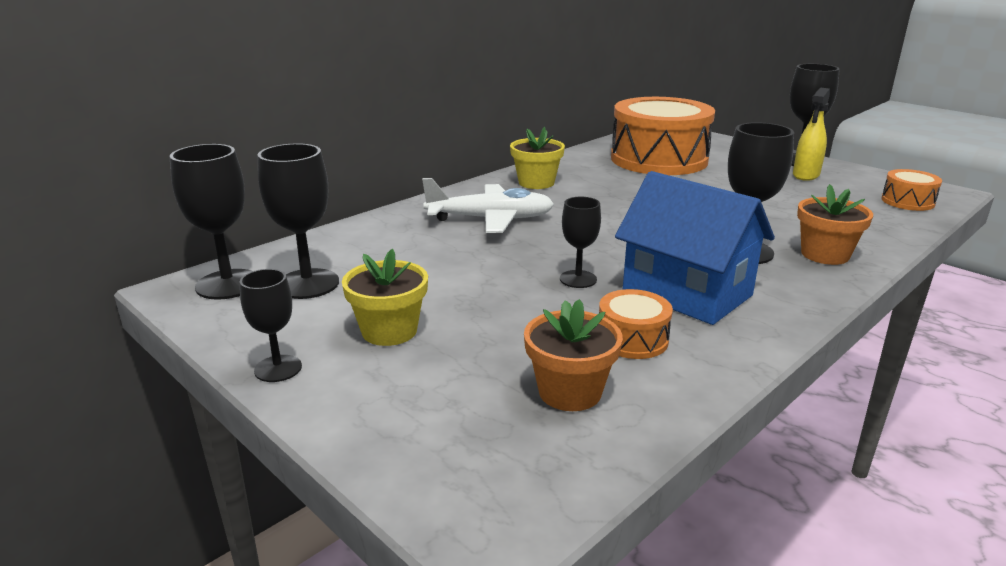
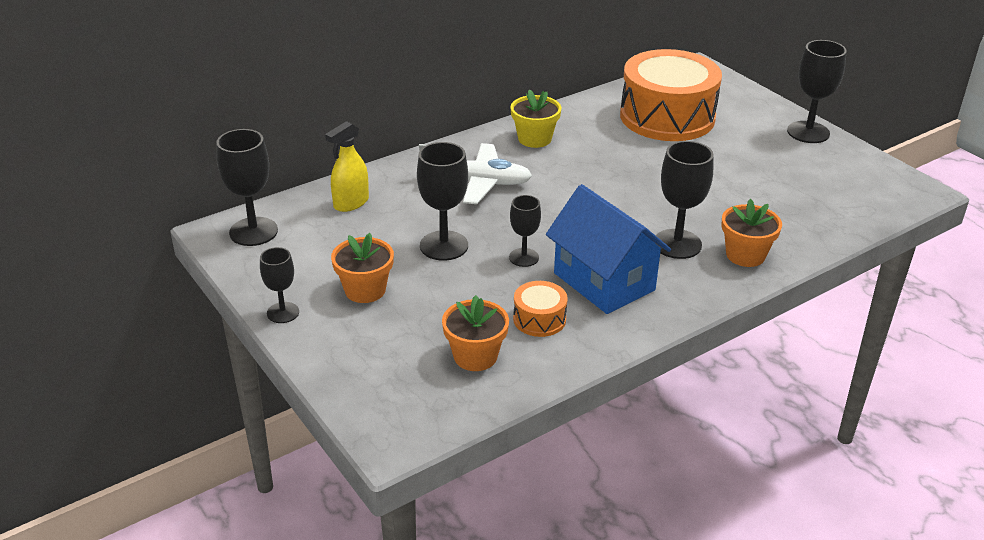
camera: 10 degrees right, 10 degrees up
black goblet [258,144,339,299] -> black goblet moved to [417,142,468,261]
yellow flower pot [342,249,428,346] -> orange flower pot [331,233,394,303]
yellow spray bottle [793,88,830,181] -> yellow spray bottle moved to [325,121,369,212]
orange drum [881,169,942,211] -> none

